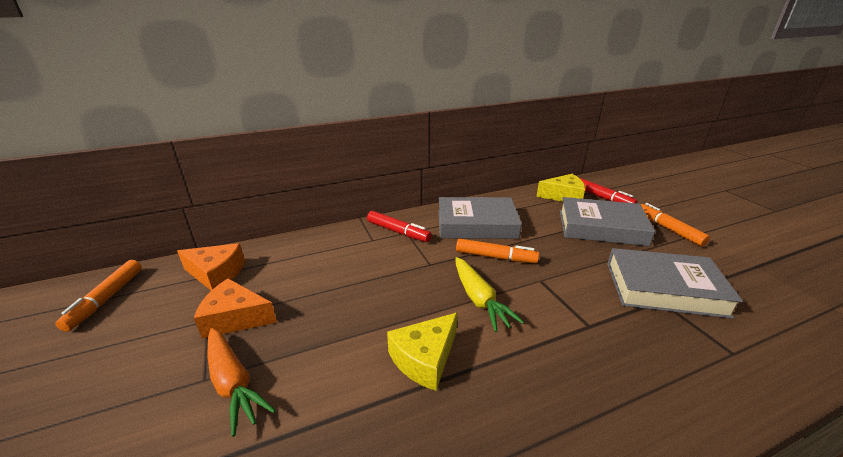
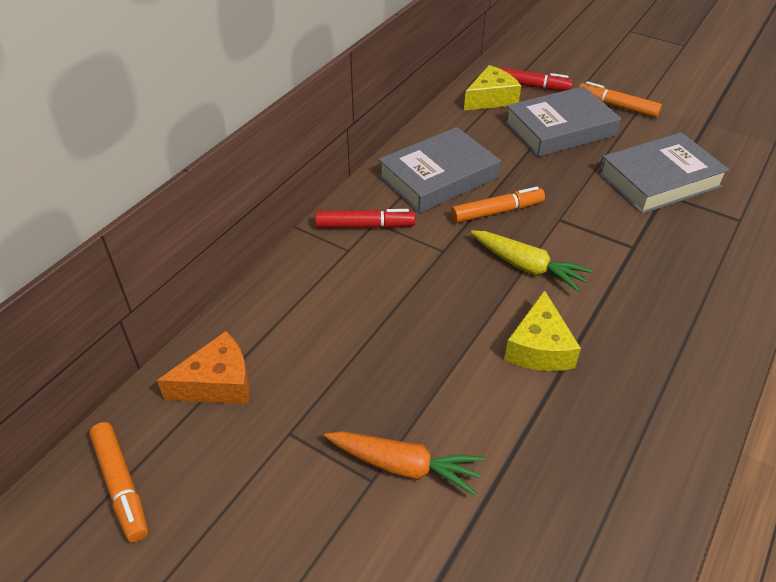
camera: 35 degrees left, 15 degrees up
orange cheese [194,278,277,338] -> none

